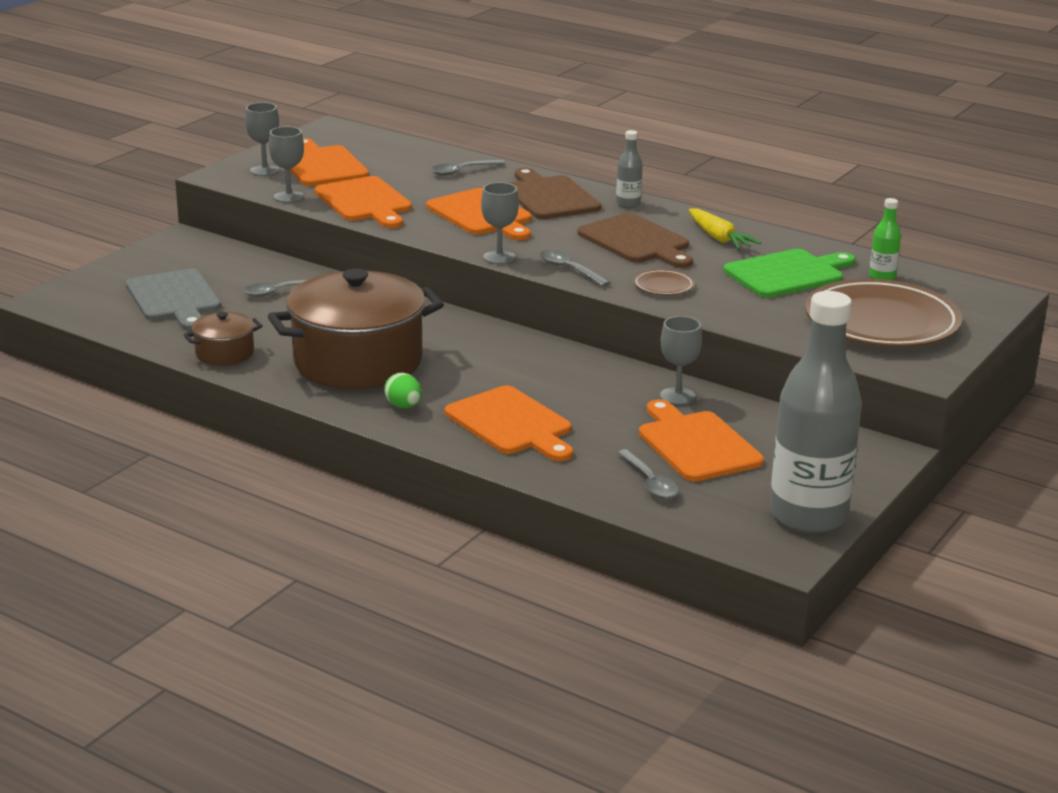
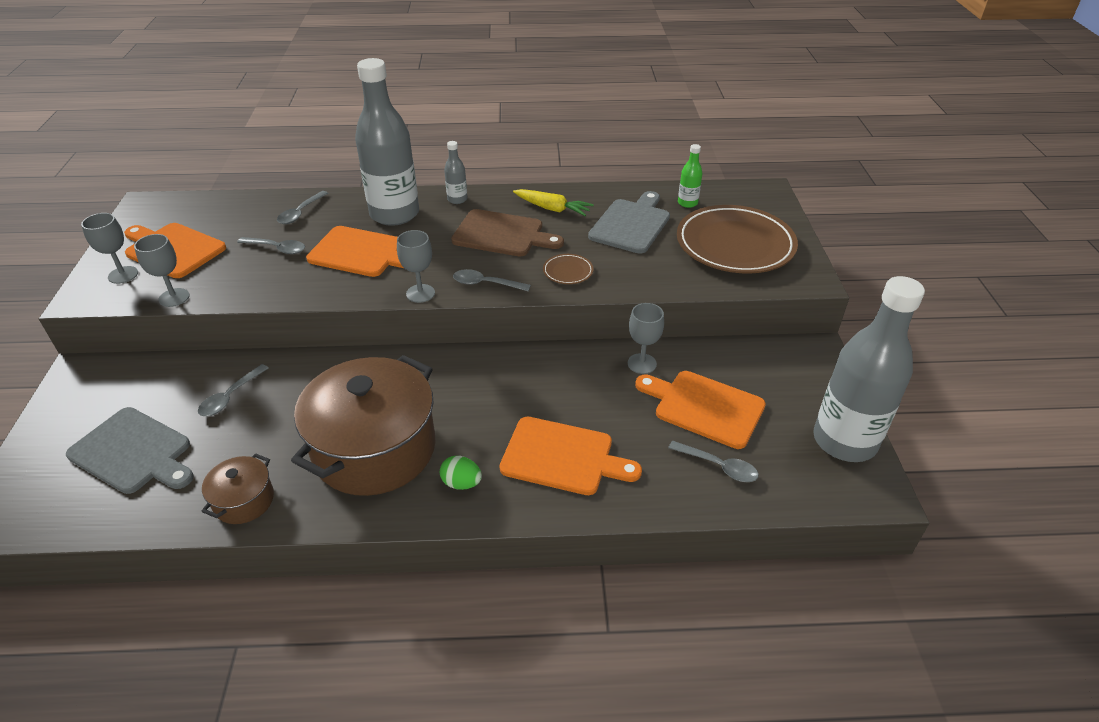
camera: 35 degrees left, 15 degrees up
orange cutting board [314,176,412,228] -> none
brown cutting board [510,168,601,219] -> grey bottle [355,58,419,226]
green cutting board [723,249,855,298] -> grey cutting board [588,191,670,254]
none -> grey spoon [237,237,305,254]

